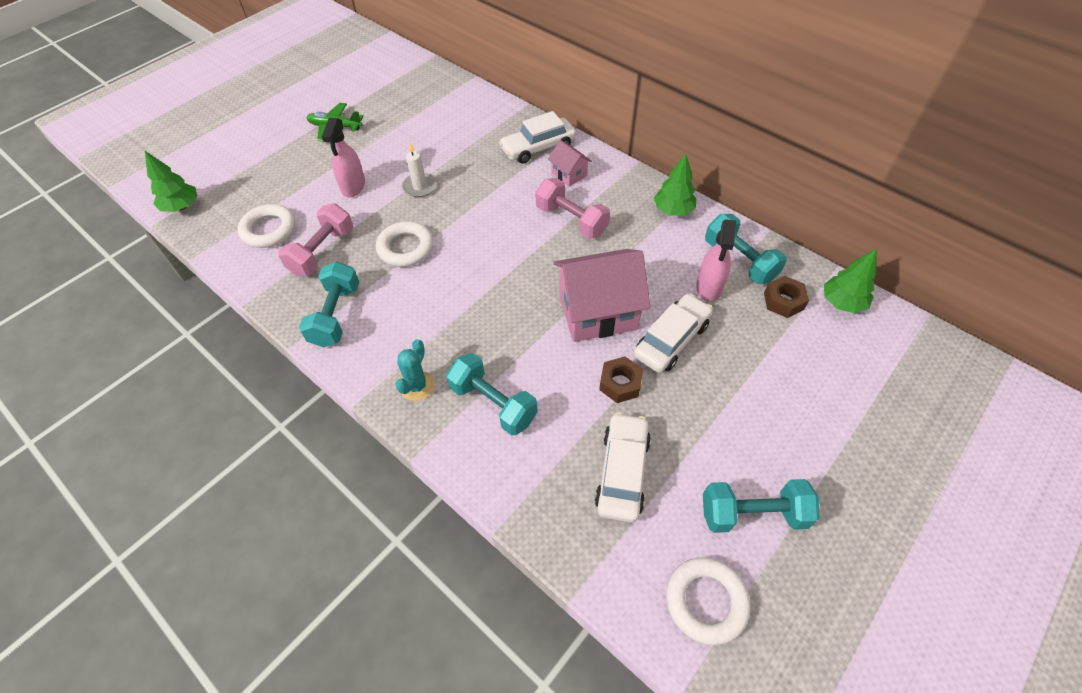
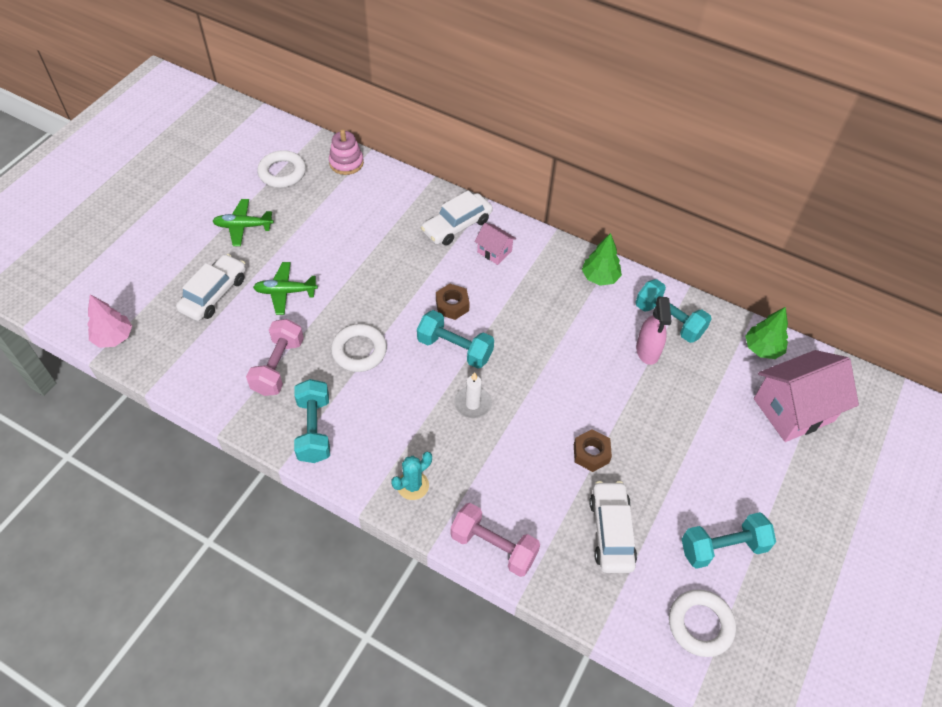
camera: 15 degrees left, 0 degrees up
green tree [145,151,197,212] -> pink tree [87,295,132,348]
white ring [238,204,296,248] -> white ring moved to [257,150,306,188]
pink spray bottle [322,118,365,197] -> green plane [253,262,318,315]
turquoise cactus [395,339,435,401] -> turquoise cactus turned 45 degrees clockwise [391,452,432,500]
white candle [402,143,437,197] -> white candle moved to [454,372,492,419]
turquoise dumbbell [446,353,538,436] -> turquoise dumbbell moved to [417,310,494,369]
pink dumbbell [535,178,610,239] -> pink dumbbell moved to [451,503,540,577]
pink house [554,249,651,342] -> pink house moved to [754,350,859,442]
white car [634,294,713,373] -> white car moved to [176,254,246,321]
brown nut [764,276,809,318] -> brown nut moved to [436,284,470,320]
none -> pink stacking toy [329,130,364,175]

